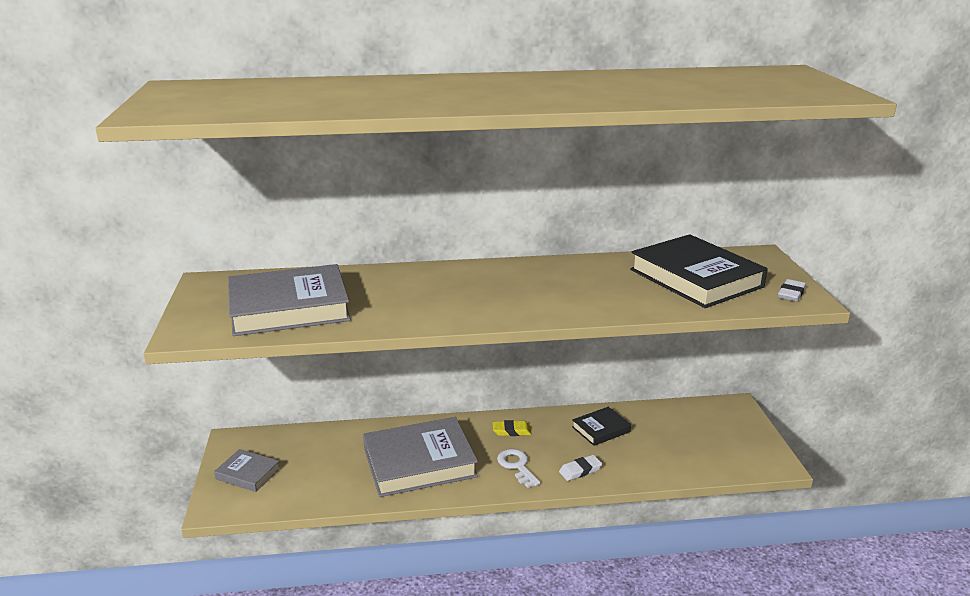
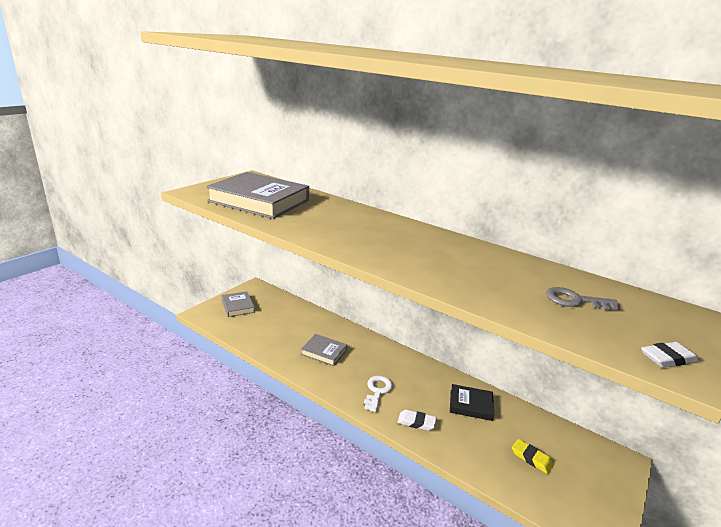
camera: 40 degrees right, 0 degrees up
grey book [363,417,478,497] -> grey book [301,334,347,366], size x0.49
yellow eraser [493,420,532,436] -> yellow eraser moved to [512,439,554,474]
black book [630,234,768,308] -> grey key [546,287,620,310]

